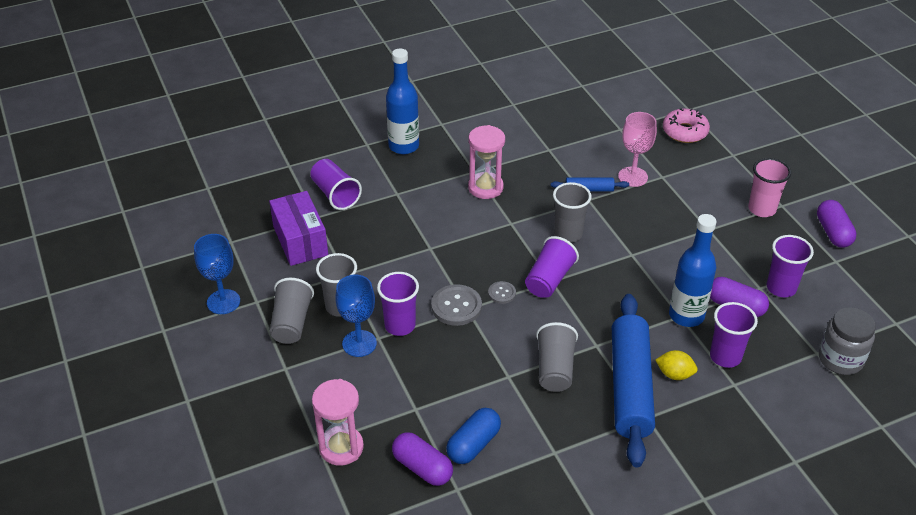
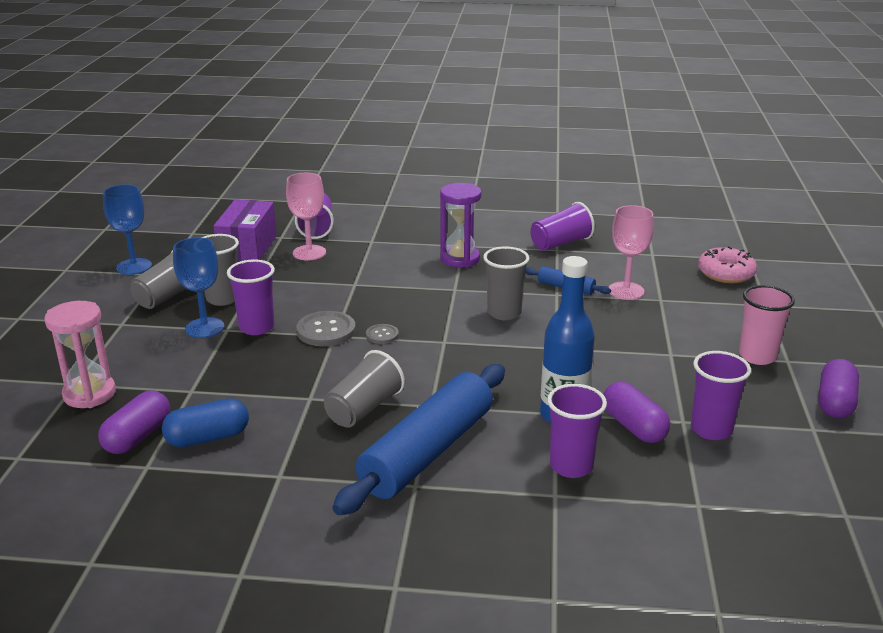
camera: 30 degrees right, 15 degrees down
blue bottle [386,48,419,154] -> none
purple capsule [392,432,453,486] -> purple capsule turned 45 degrees clockwise [98,390,170,454]
pink hourglass [468,125,505,199] -> purple hourglass [440,183,481,267]
purple cup [525,236,579,298] -> purple cup moved to [530,202,595,251]
yellow lemon [655,350,698,380] -> none
grey jar [819,307,876,375] -> none
none -> pink goblet [286,173,326,261]

